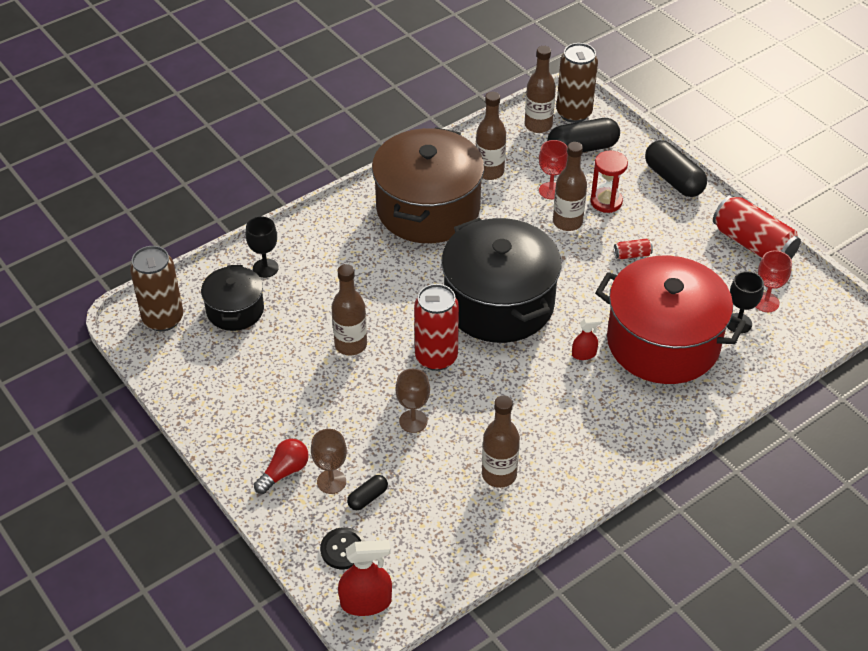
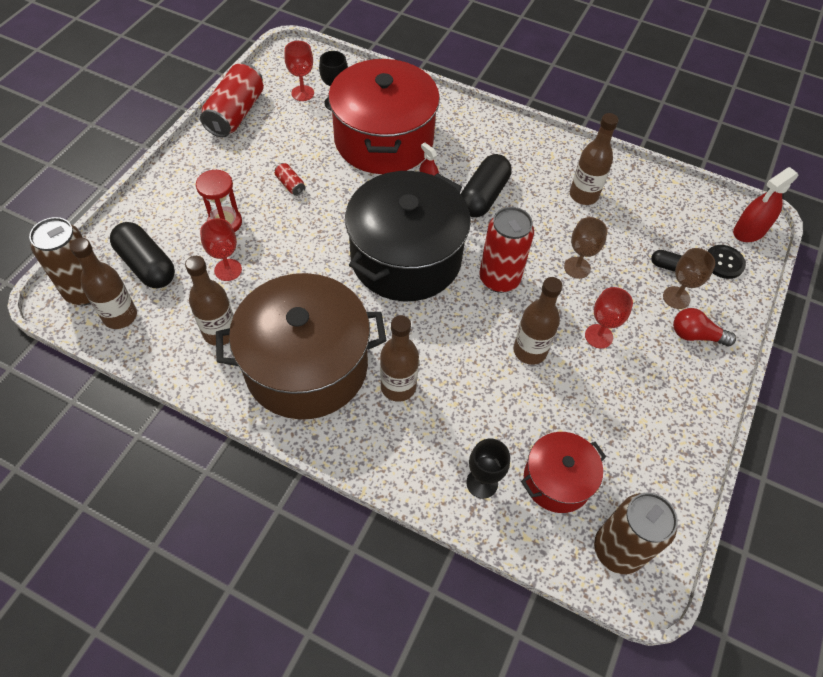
camera: 120 degrees left, 10 degrees up
black pot [201,265,264,331] -> red pot [521,432,606,513]
red spray bottle [338,540,392,616] -> red spray bottle turned 90 degrees counterclockwise [733,167,799,242]
brown bottle [553,142,587,231] -> brown bottle moved to [380,315,419,402]
black capsule [645,140,707,197] -> black capsule moved to [461,154,511,217]
none -> red goblet [585,287,633,349]

